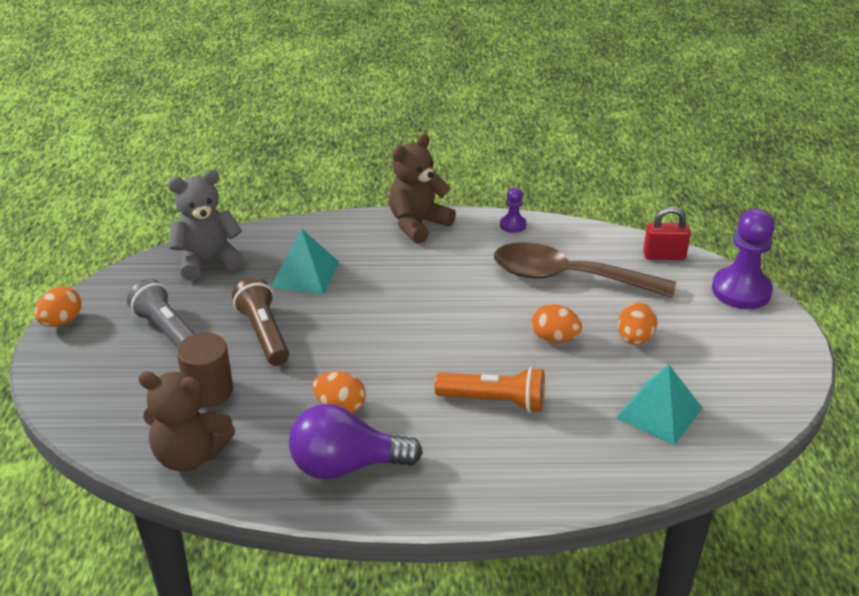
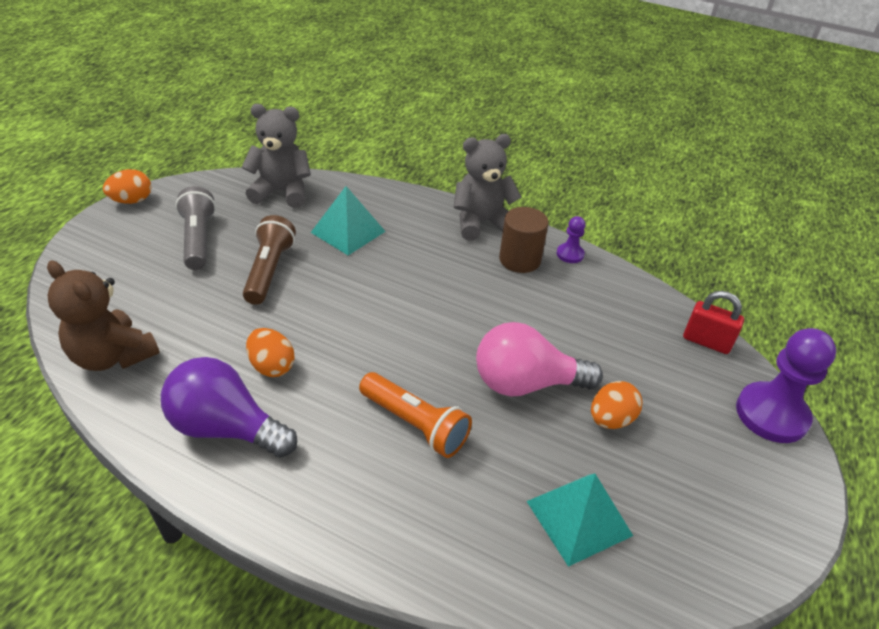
camera: 25 degrees right, 5 degrees up
brown cylinder [177,333,233,407] -> brown cylinder moved to [499,207,549,273]
brown teddy bear [389,134,456,244] -> grey teddy bear [454,134,521,240]
brown spoon [494,242,676,298] -> none
orange egg [532,304,582,343] -> pink light bulb [476,322,603,396]

